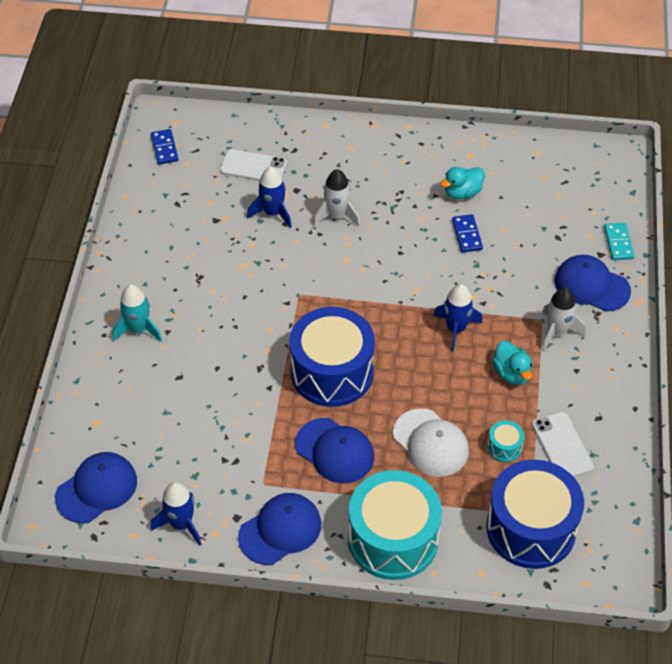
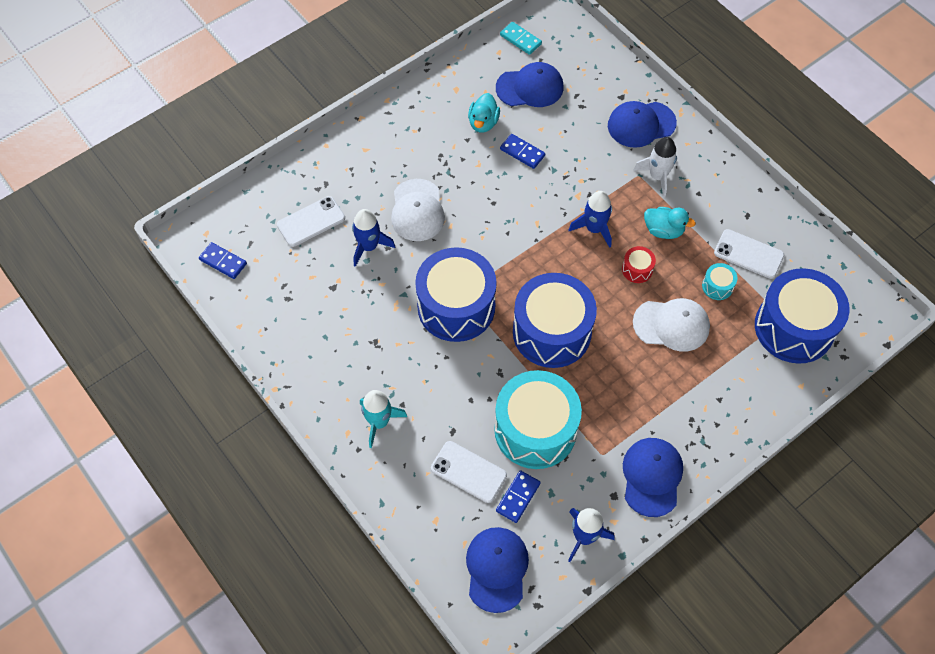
camera: 45 degrees left, 10 degrees up
blue cap [295,418,374,483] -> blue cap moved to [496,62,564,107]
white rocket [313,169,360,227] -> white cap [391,179,445,241]
turquoise drum [348,470,442,580] -> turquoise drum moved to [494,370,582,469]
turquoise domino [604,223,634,260] -> turquoise domino moved to [500,22,542,55]
none -> blue drum [415,247,497,342]
none -> white phone [431,441,507,503]
none -> blue domino [496,470,541,523]
none -> red drum [622,246,656,283]

